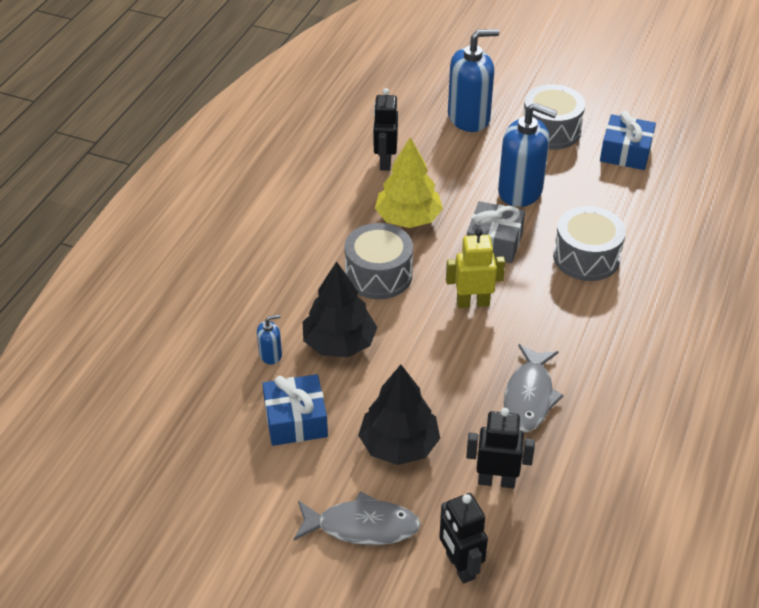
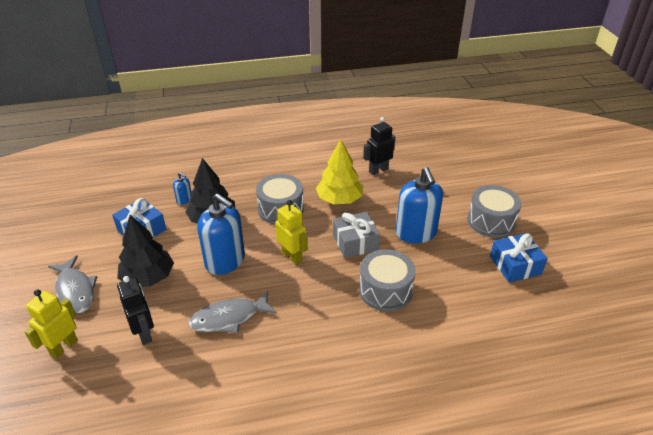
camera: 55 degrees right, 5 degrees down
black robot [439,493,488,584] -> yellow robot [25,289,78,359]
blue soap dispenser [448,29,499,132] -> blue soap dispenser moved to [197,193,245,275]

